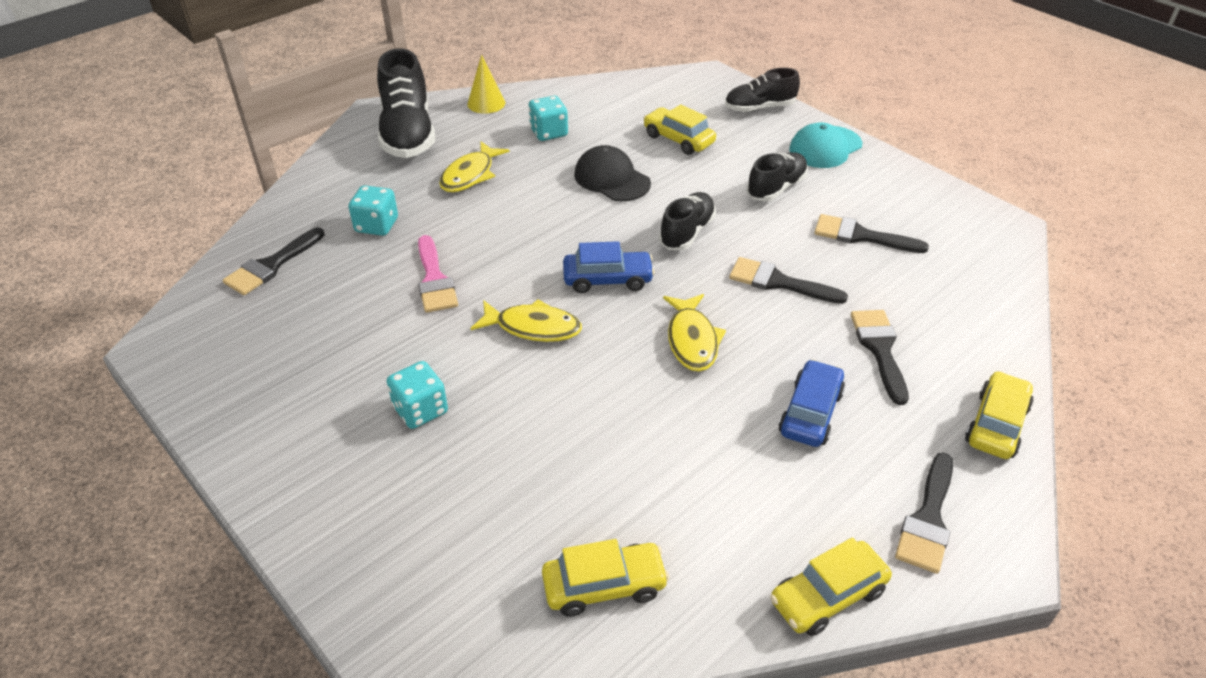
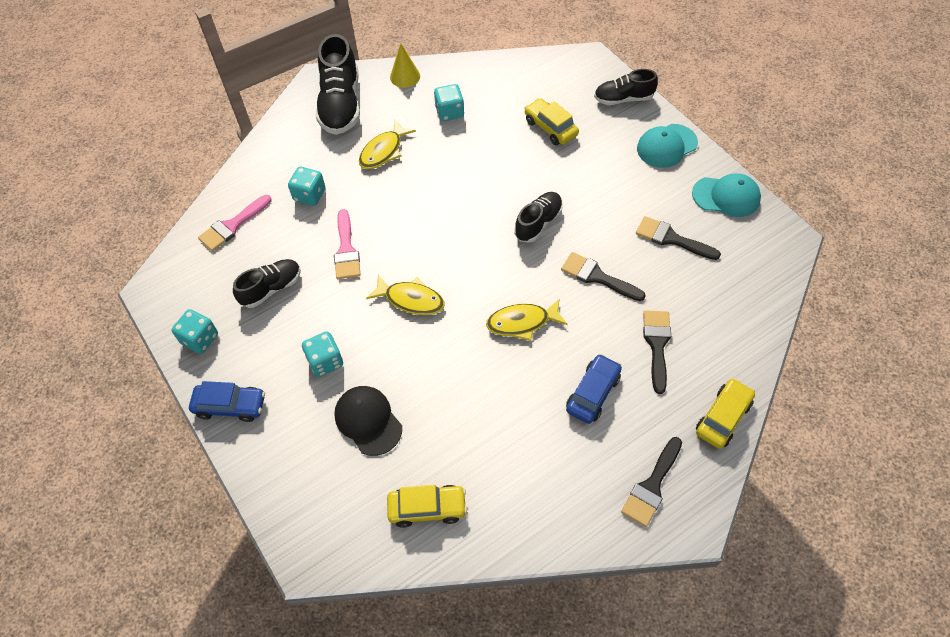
camera: 10 degrees right, 15 degrees up
black brush [223,227,325,295] -> pink brush [198,195,271,251]
blue car [563,241,655,293] -> blue car moved to [189,381,265,422]
black cap [574,145,651,201] -> black cap moved to [334,386,402,456]
yellow fish [663,294,726,372] -> yellow fish turned 75 degrees clockwise [486,298,568,341]
black shoe [747,152,808,201] -> black shoe moved to [233,259,301,308]
yellow car [770,537,892,636] -> none
none -> turquoise dice [171,309,218,354]
none -> turquoise cap [692,173,761,217]

